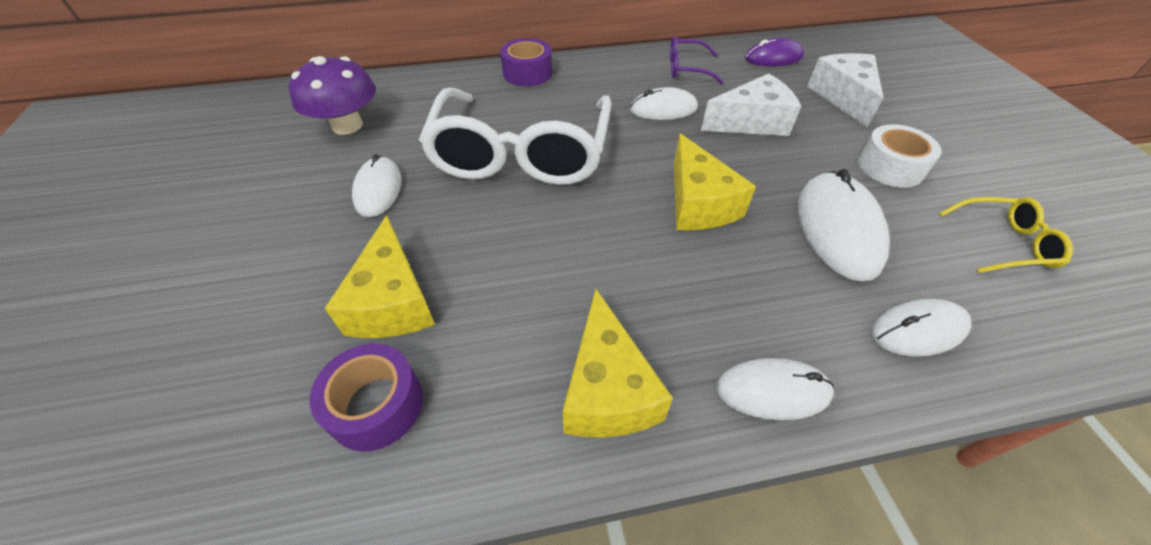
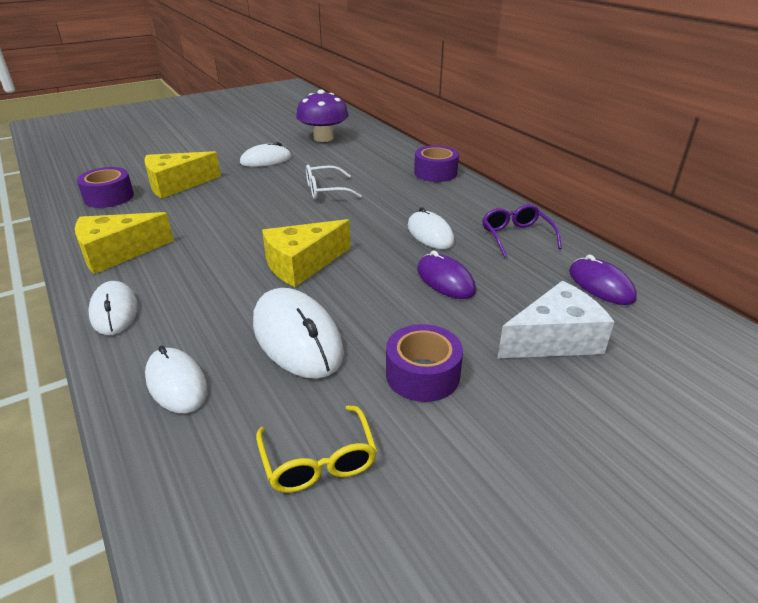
camera: 70 degrees right, 15 degrees down
white glasses [419,88,612,185] -> white glasses [306,165,362,200], size x0.44
white cheese [701,74,801,136] -> purple mouse [417,250,476,299]
white mouse [798,169,890,282] -> white mouse turned 75 degrees clockwise [253,288,344,379]
white tape [858,124,942,188] -> purple tape [386,324,463,402]

